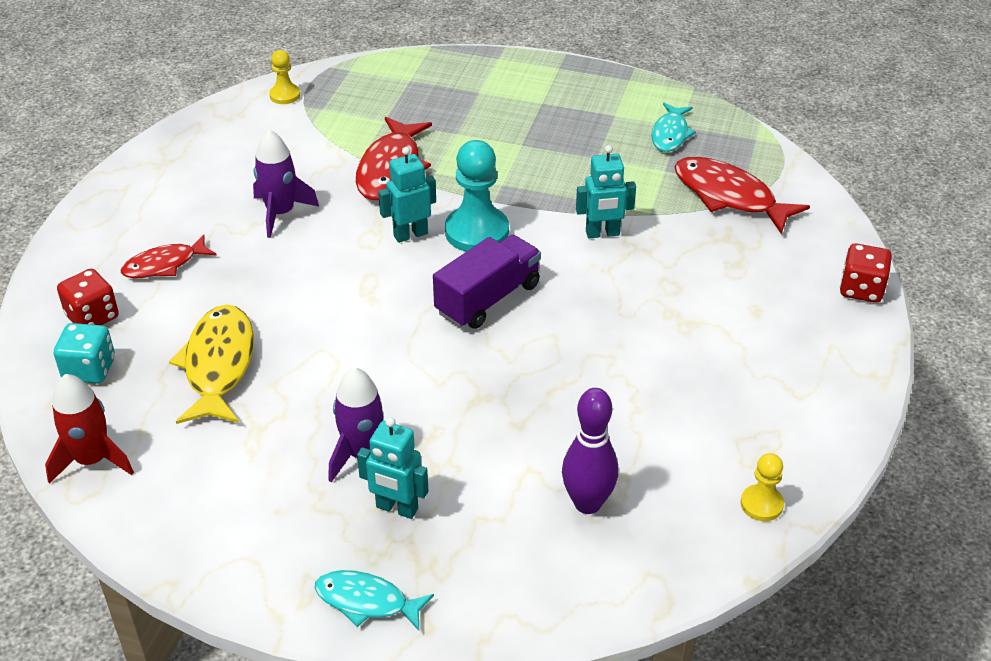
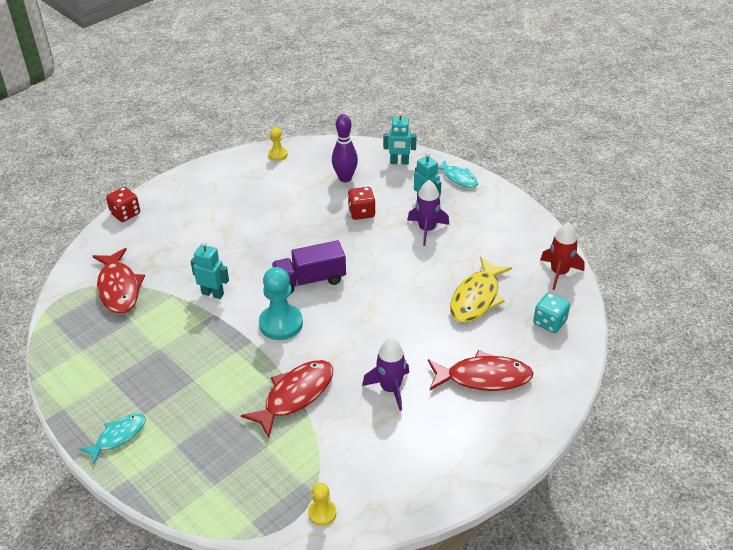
camera: 150 degrees left, 0 degrees up
red dice [57,269,119,325] -> red dice moved to [348,187,376,220]
red fish [121,235,216,278] -> red fish [428,350,533,391], size x1.60
turquoise robot [378,147,436,243] -> turquoise robot moved to [383,111,417,165]
turquoise fish [651,103,696,152] -> turquoise fish moved to [80,414,146,464]

